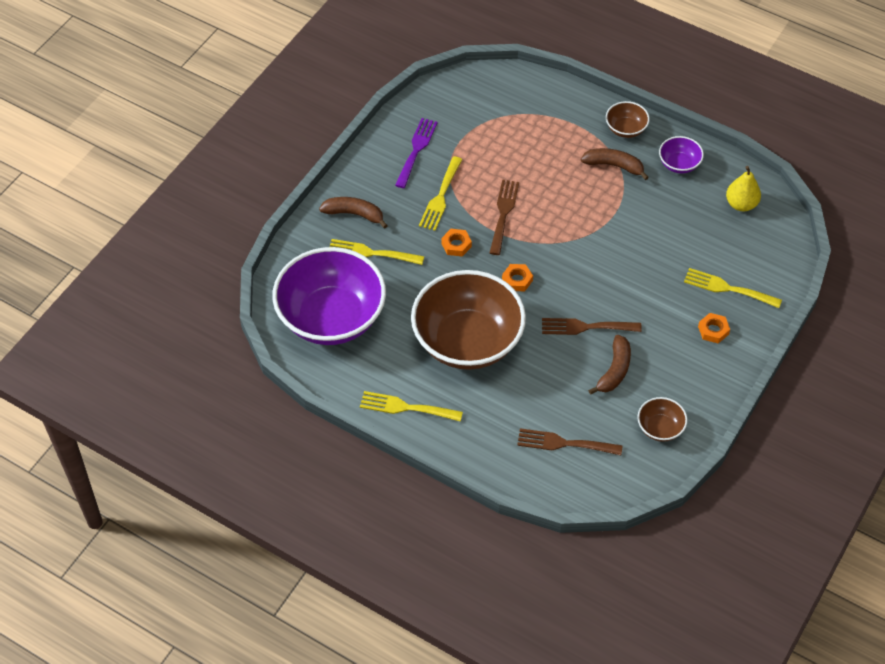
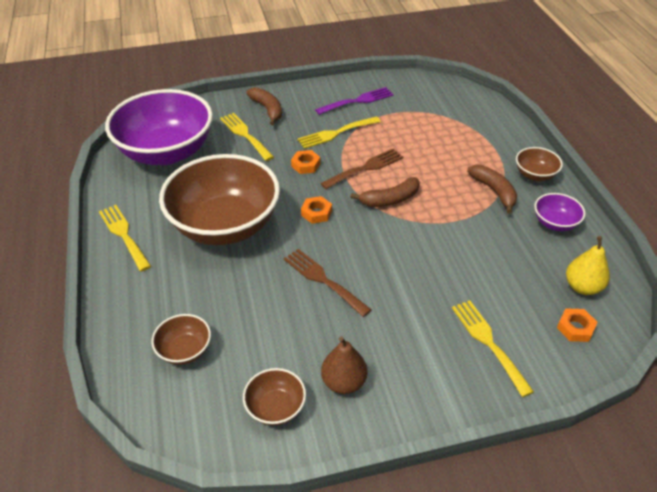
camera: 45 degrees right, 10 degrees down
brown fork [517,428,622,455] -> brown bowl [151,314,211,365]
brown banana [588,335,631,395] -> brown banana moved to [350,177,420,207]
orange nut [698,313,730,343] -> orange nut moved to [557,309,598,342]
none -> brown pear [321,336,367,394]

